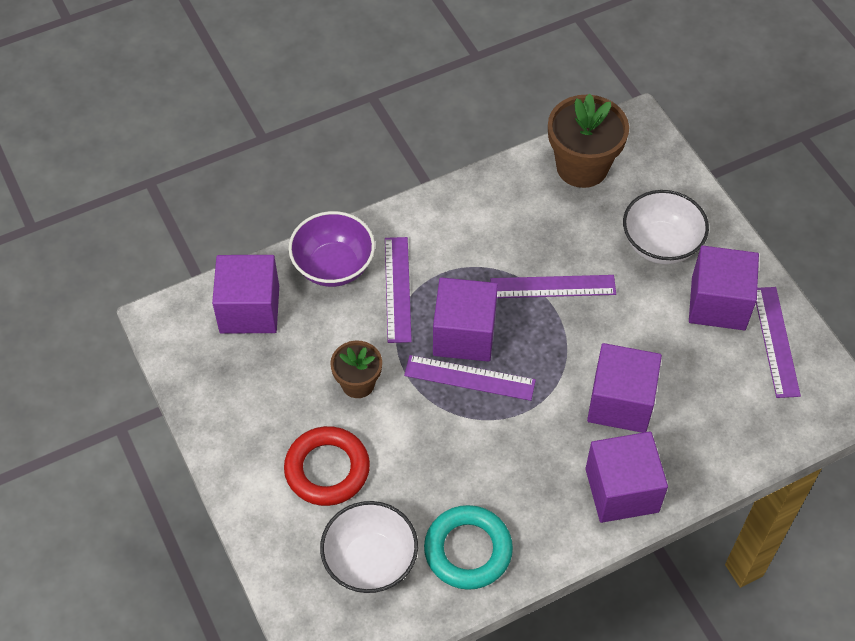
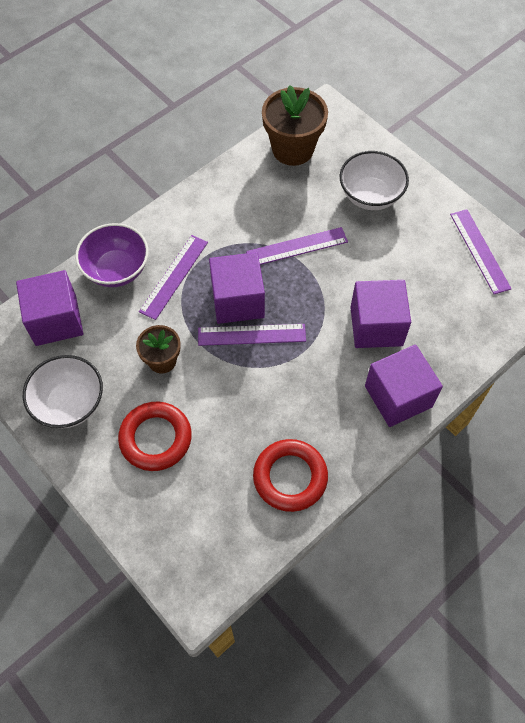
camera: 15 degrees left, 5 degrees up
white bowl [320,501,418,593] -> white bowl moved to [23,355,103,428]
purple ruler [385,237,412,343] -> purple ruler turned 45 degrees clockwise [139,235,208,320]
turquoise ring [424,505,513,590] -> red ring [253,439,328,512]
purple cube [689,246,759,330] -> none

